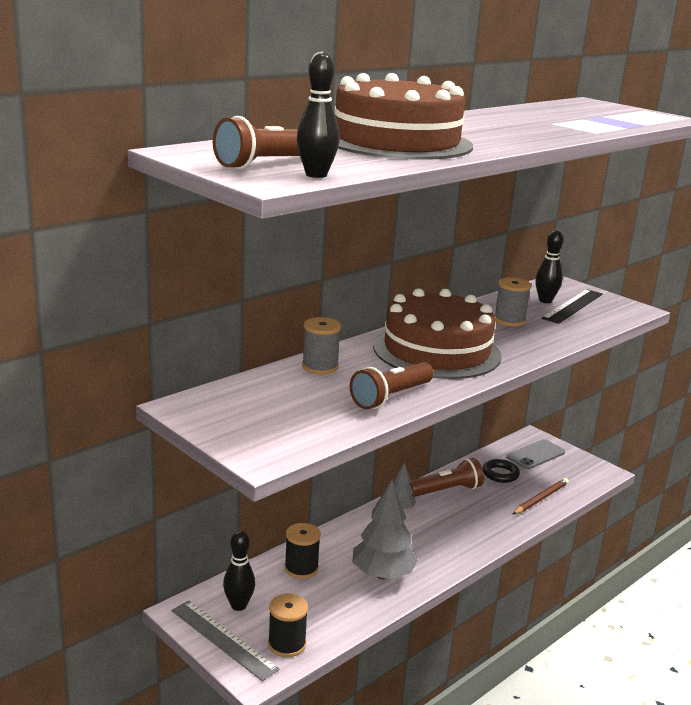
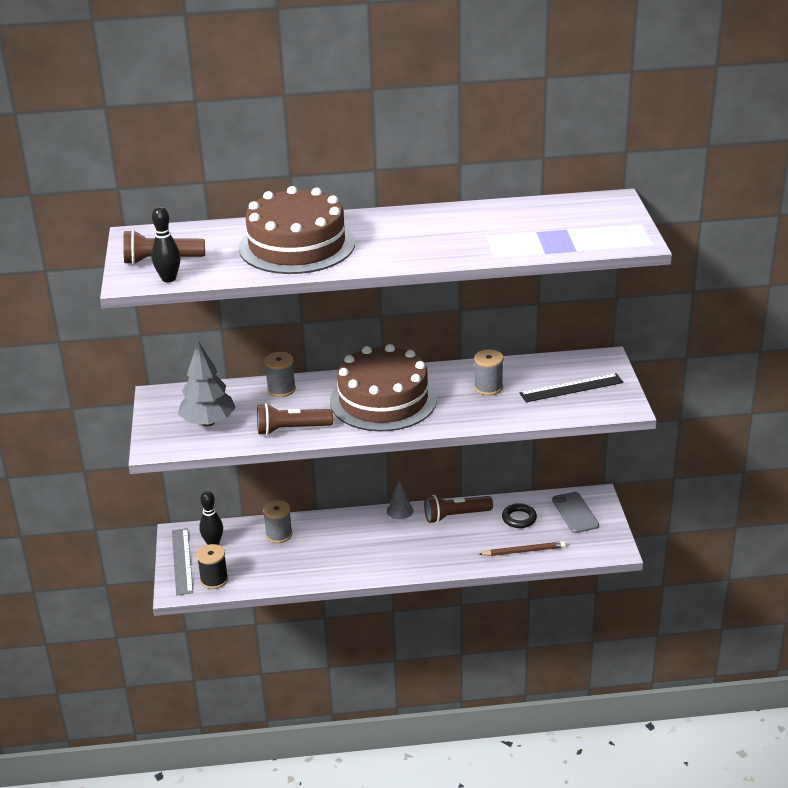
camera: 40 degrees right, 10 degrees up
black spool [284,523,321,579] -> grey spool [263,500,293,543]
grey tree [352,480,418,580] -> grey tree moved to [178,341,236,426]
brown flashlight [410,458,484,497] -> brown flashlight turned 150 degrees clockwise [424,495,493,523]
grey phone [506,439,565,469] -> grey phone turned 75 degrees clockwise [552,492,599,533]
black bowling pin [535,230,563,303] -> none

